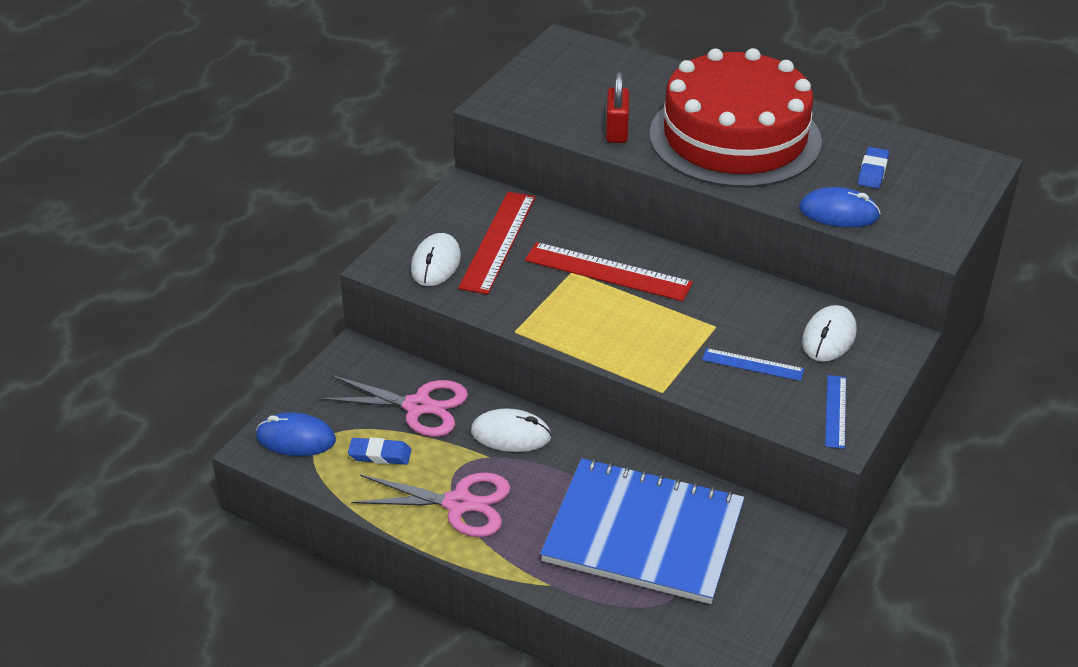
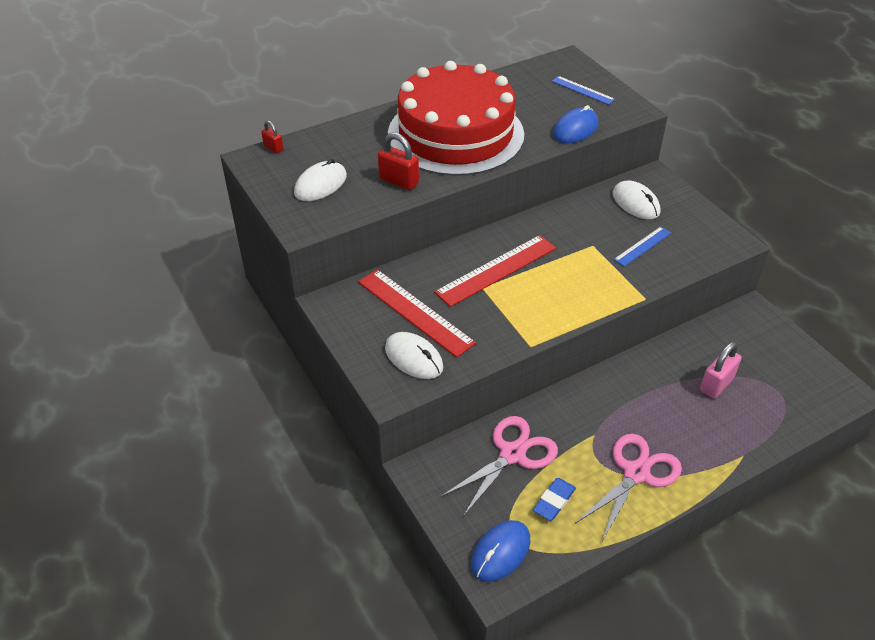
camera: 60 degrees left, 5 degrees up
white mouse [471,408,552,452] -> white mouse moved to [294,159,347,201]
blue notebook [540,458,745,604] -> pink padlock [700,341,741,398]
blue ruler [825,375,846,449] -> blue ruler moved to [552,76,615,105]
blue eraser [858,147,889,189] -> none
none -> red padlock [261,120,283,153]

